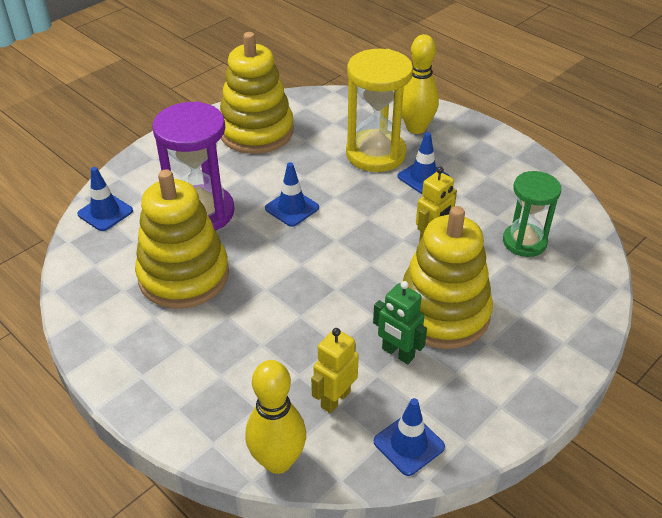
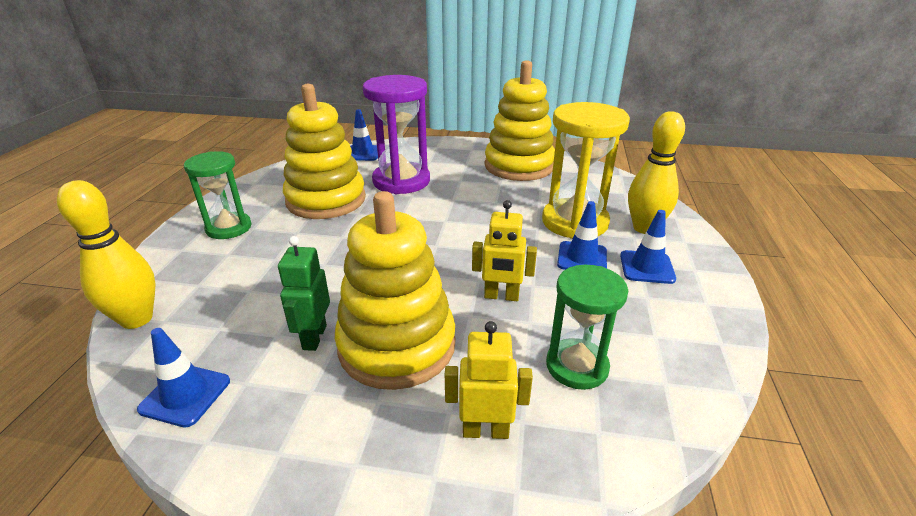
camera: 55 degrees right, 10 degrees down
blue traffic cone [265,162,319,227] -> blue traffic cone moved to [620,210,676,284]
yellow robot [311,328,359,413] -> yellow robot moved to [445,321,533,439]
none -> green hourglass [184,151,252,239]

